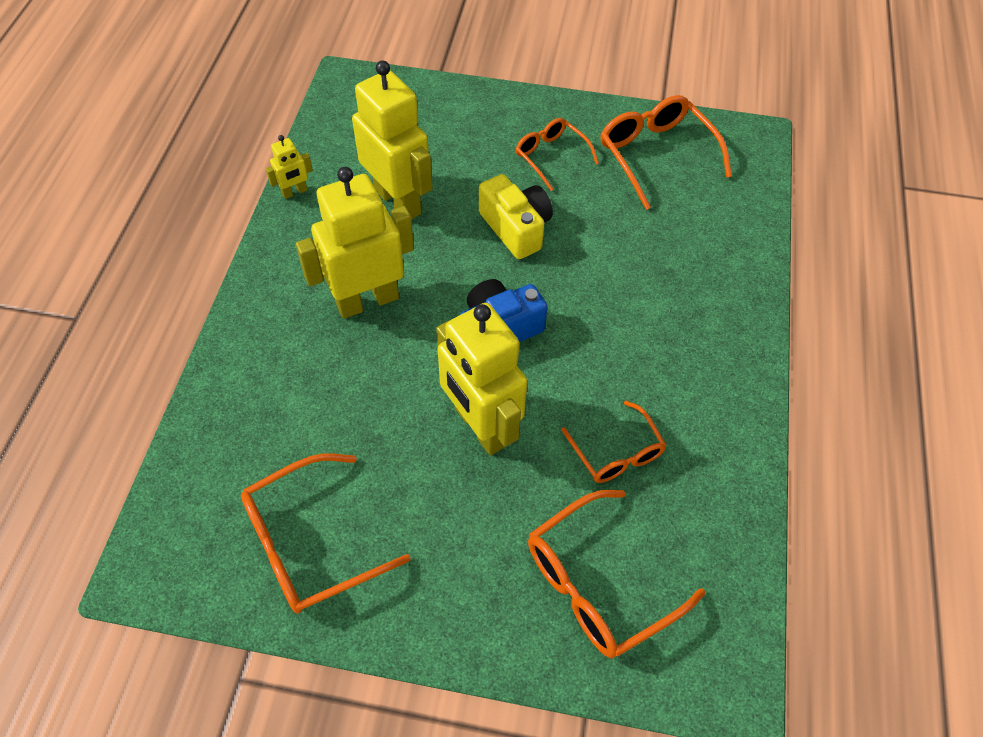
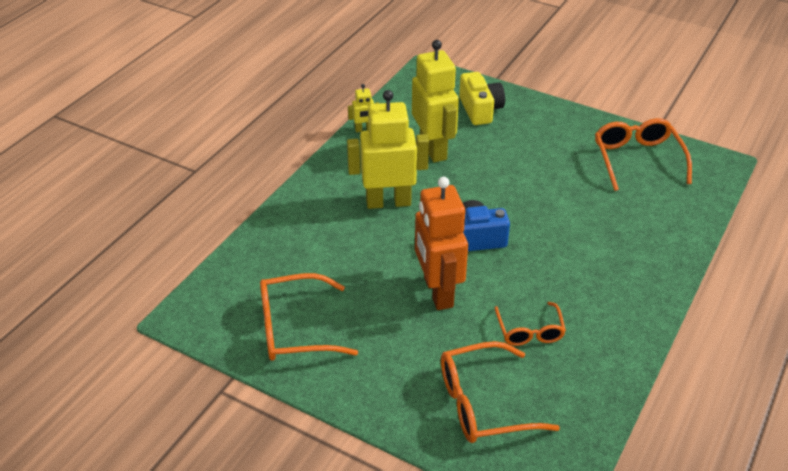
camera: 20 degrees right, 15 degrees down
yellow robot [436,303,527,455] -> orange robot [415,177,468,310]
yellow camera [479,174,553,259] -> yellow camera moved to [459,72,505,125]
orange glasses [516,118,599,191] -> none

